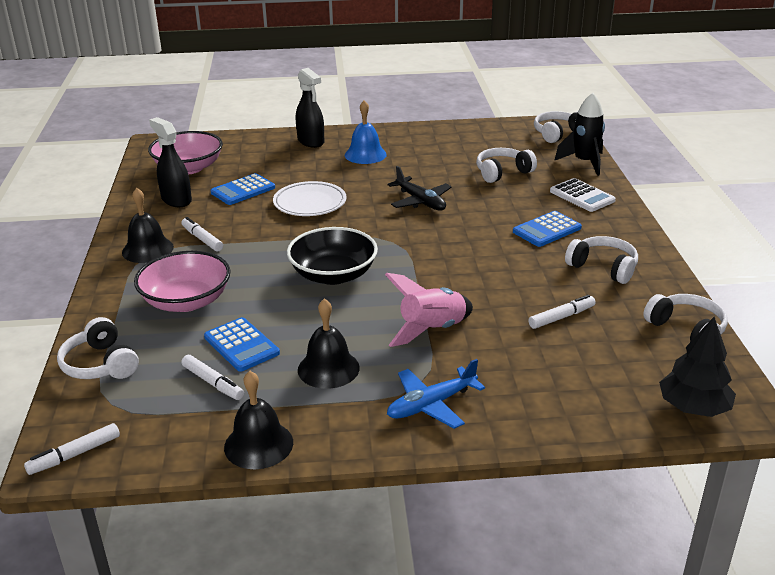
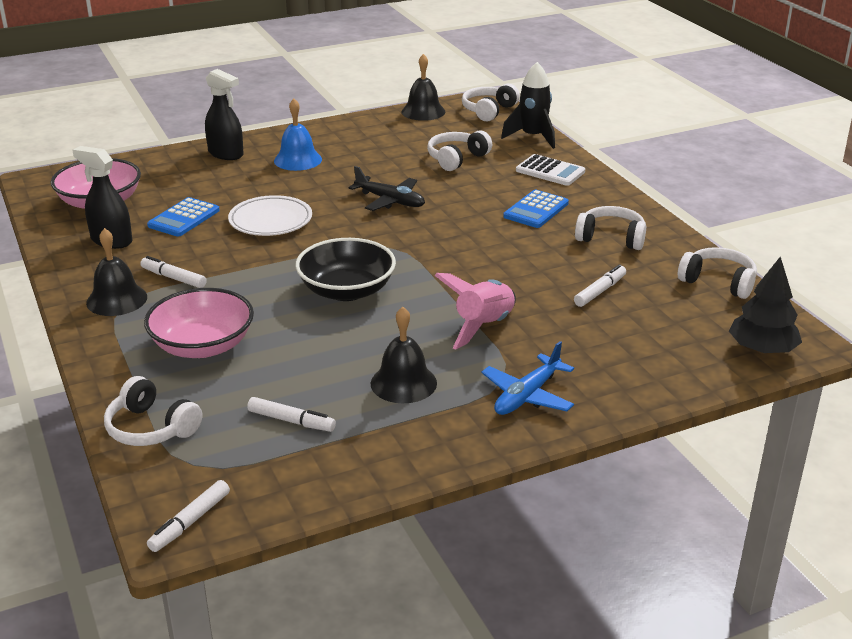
camera: 20 degrees left, 0 degrees up
blue calculator [204,317,280,372] -> none
black bell [224,371,293,469] -> black bell moved to [402,54,445,121]

